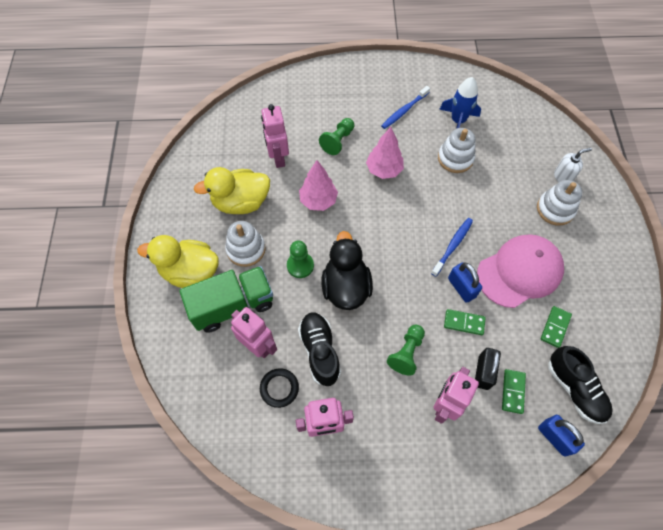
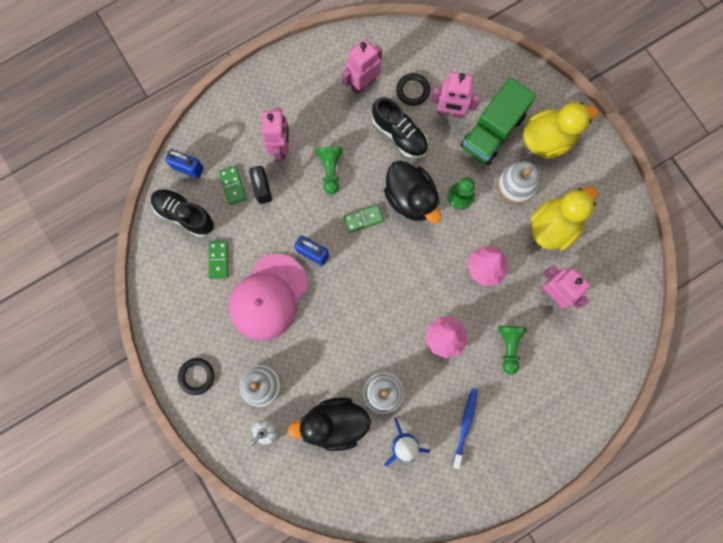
camera: 150 degrees right, 15 degrees up
blue toothbrush [431,218,473,277] -> none
green domino [444,309,486,335] -> green domino moved to [344,205,384,233]
none -> black ring [178,358,214,395]
none -> black duck [288,397,371,451]

